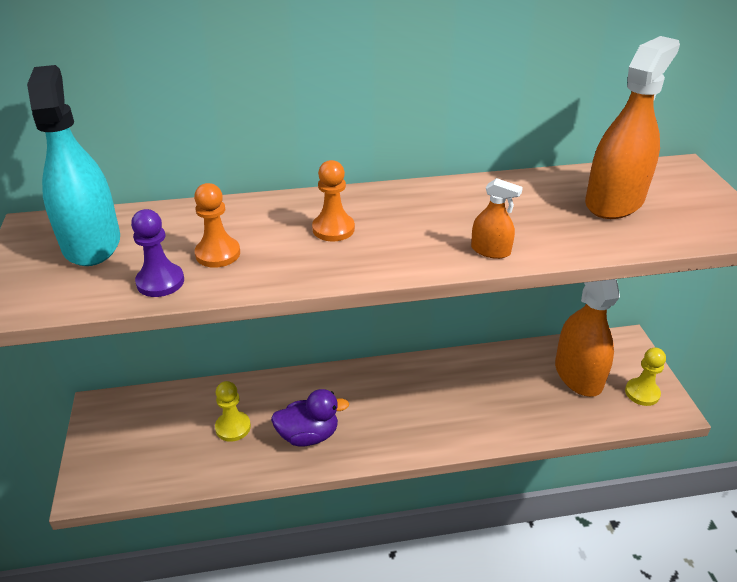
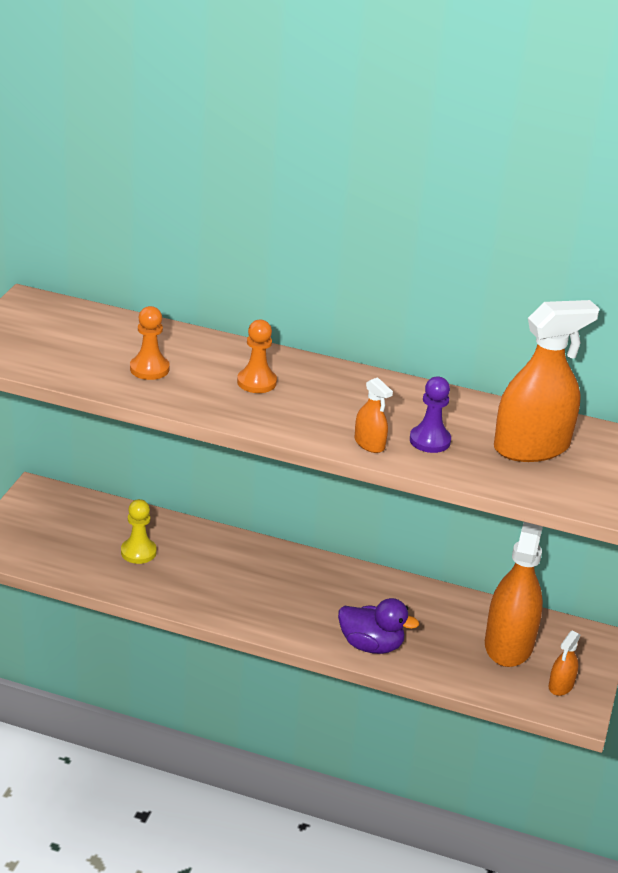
camera: 25 degrees right, 5 degrees down
turquoise spray bottle [27,65,120,266] -> none
purple pawn [131,209,184,297] -> purple pawn moved to [410,377,451,453]
purple duck [271,389,349,447] -> purple duck moved to [338,598,419,654]
yellow pawn [625,348,666,406] -> orange spray bottle [548,631,580,696]

